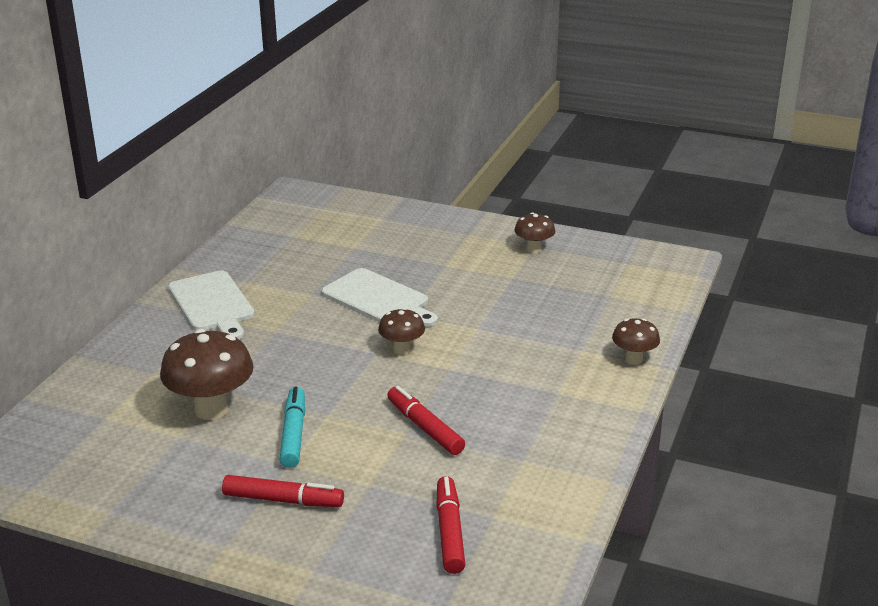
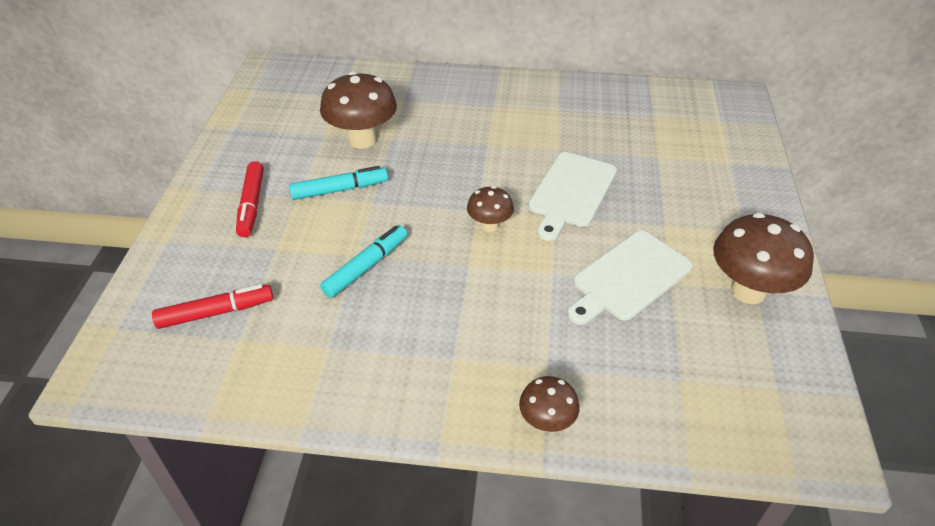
camera: 75 degrees right, 15 degrees up
white cutting board [168,270,255,340] -> white cutting board moved to [568,231,693,325]
red marker [387,386,465,455] -> turquoise marker [320,225,407,298]
brown mushroom [514,213,555,253] -> brown mushroom [713,213,814,304], size x1.82

